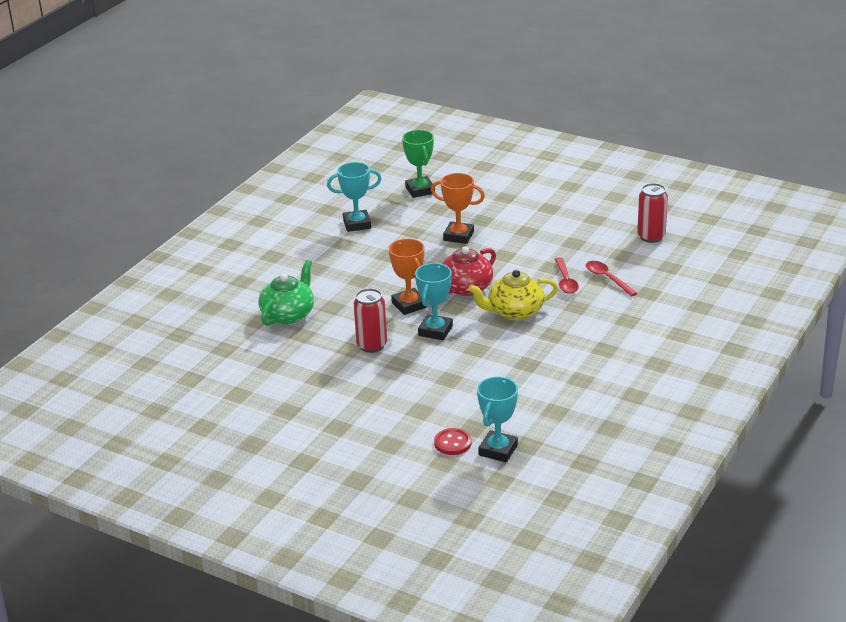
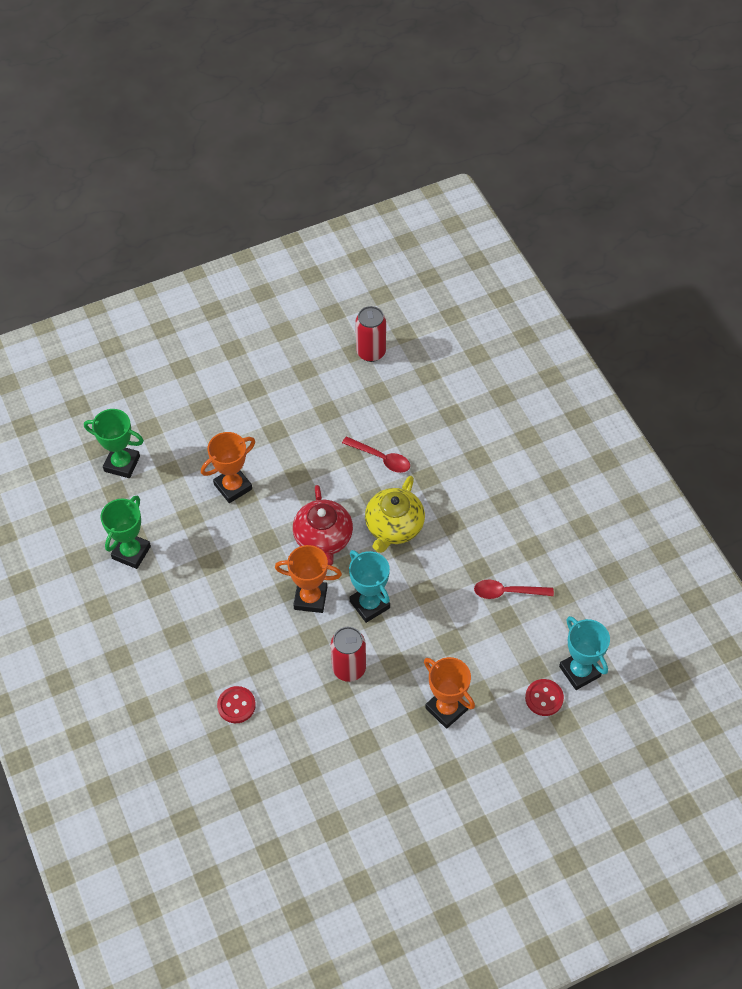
camera: 55 degrees left, 25 degrees up
green teapot [258,260,314,326] -> red button [217,686,256,723]
turquoise trophy [327,162,381,232] -> green trophy [101,496,151,569]
red spoon [586,261,637,297] -> red spoon moved to [474,580,554,599]
none -> orange trophy [424,657,475,729]

